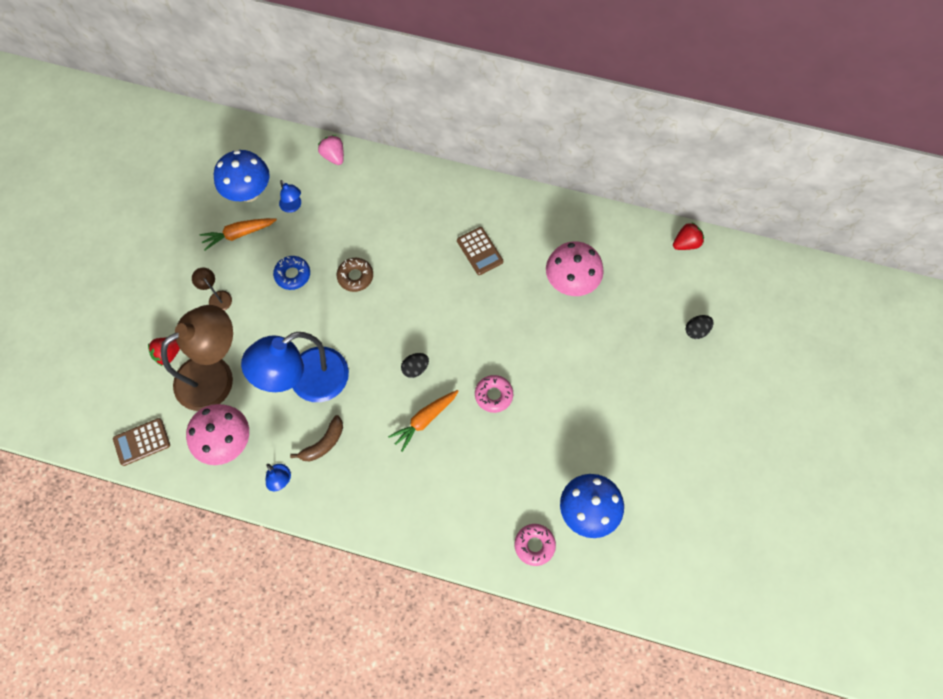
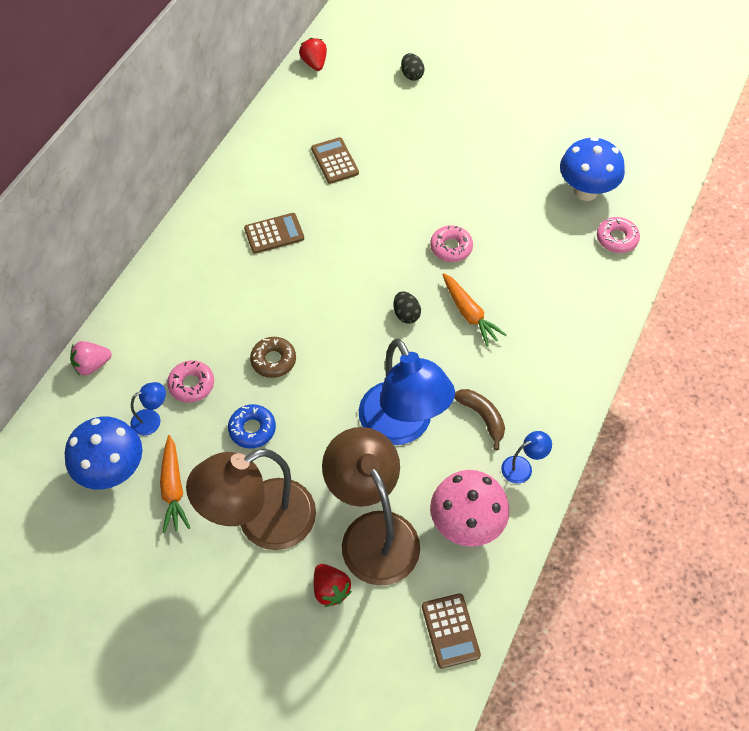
camera: 80 degrees left, 10 degrees down
brown lamp [192,268,232,311] -> brown lamp [186,449,316,550], size x2.46
pink mushroom [546,241,604,296] -> brown calculator [311,137,359,184]
none -> pink donut [167,360,214,403]

